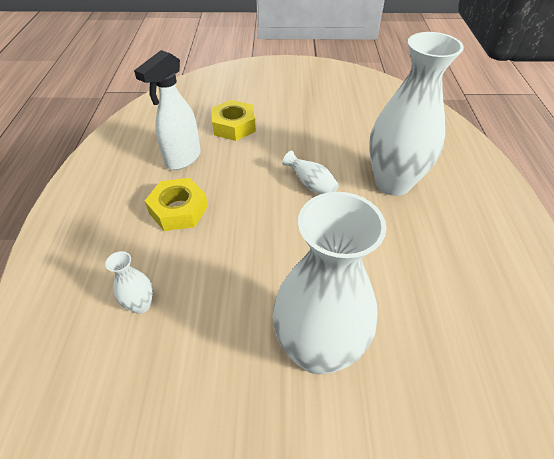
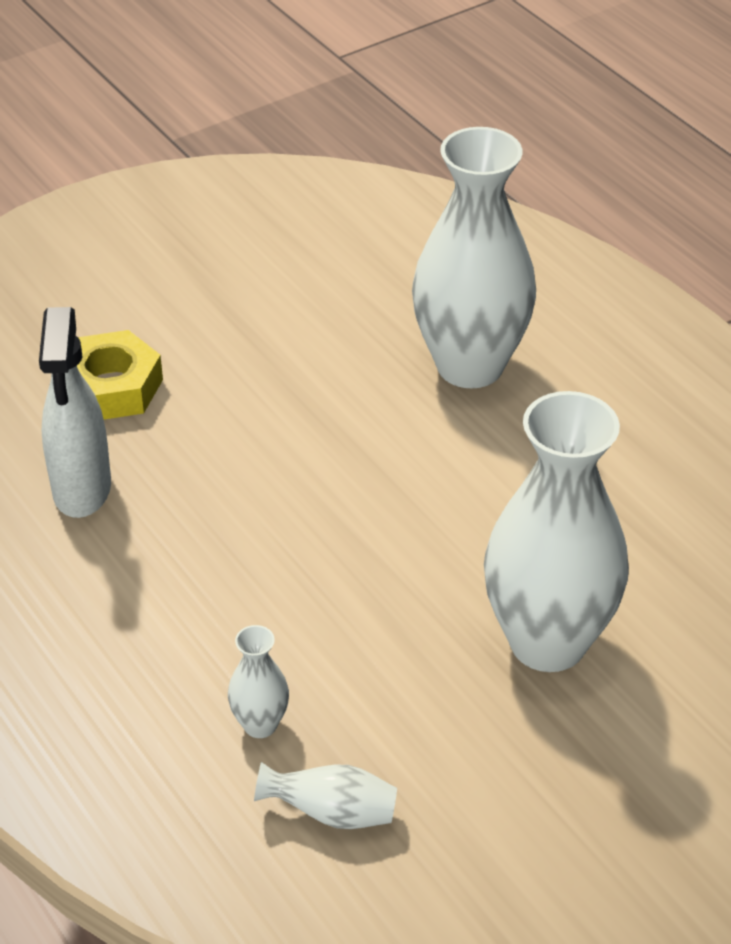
camera: 35 degrees left, 5 degrees down
yellow nut [145,178,208,231] -> none
white vase [282,151,339,194] -> white vase moved to [254,762,397,829]

